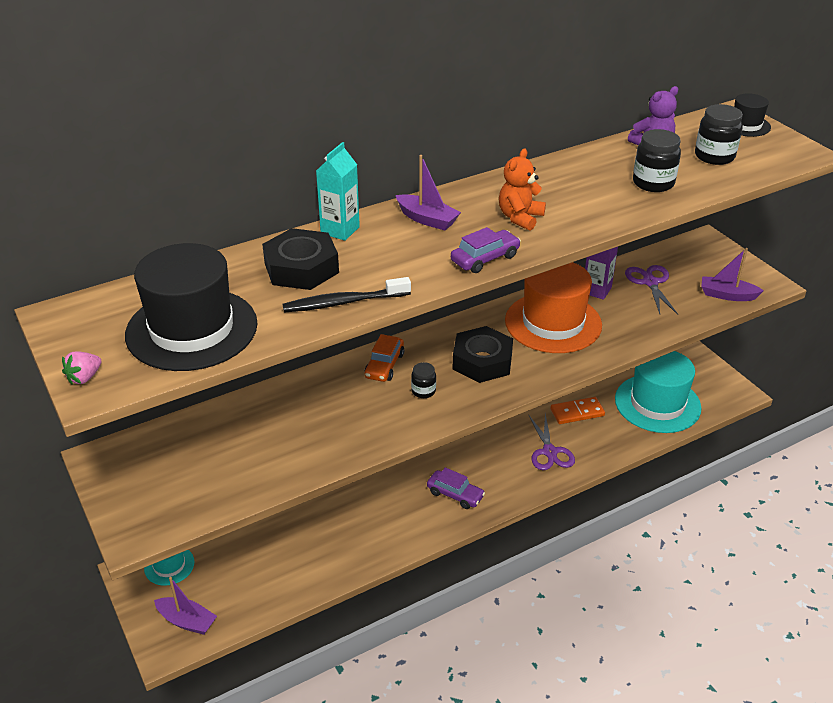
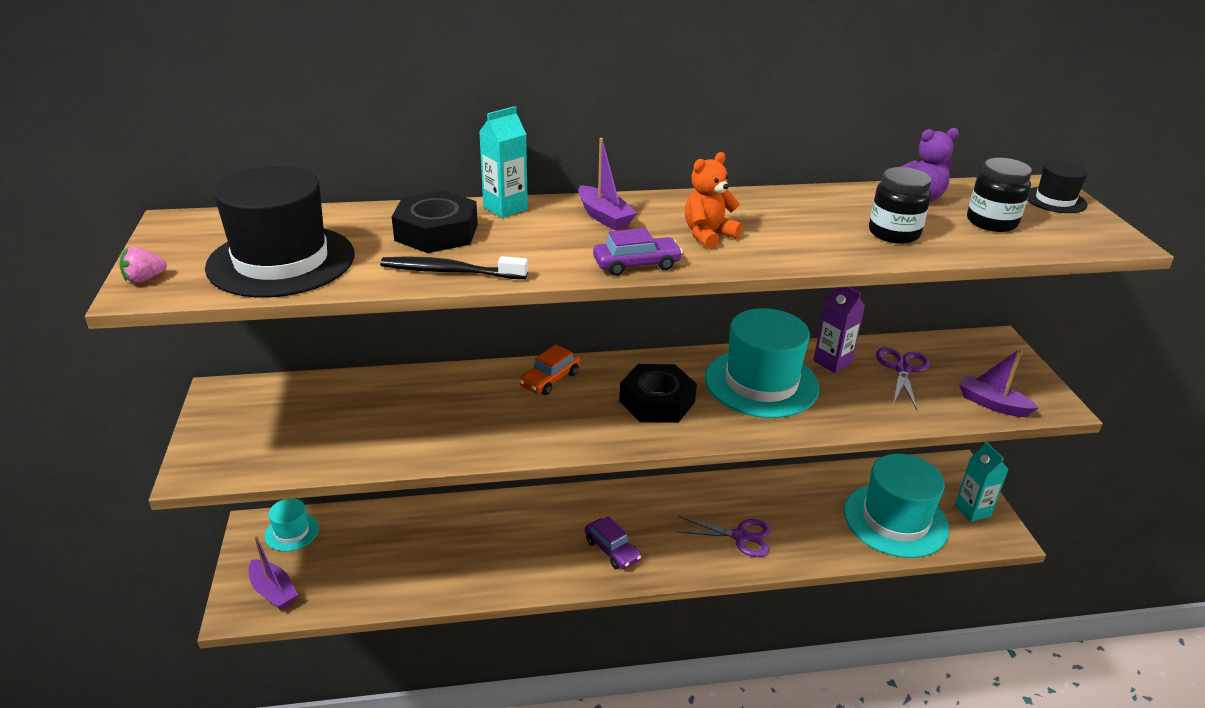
camera: 20 degrees right, 5 degrees down
black jar [411,362,436,398] -> none
orange hat [505,262,602,353] -> turquoise hat [705,308,819,418]
purple scissors [529,414,575,470] -> purple scissors turned 90 degrees counterclockwise [676,516,771,557]
orange domino [551,397,605,424] -> none
none -> turquoise carton [955,442,1009,522]

